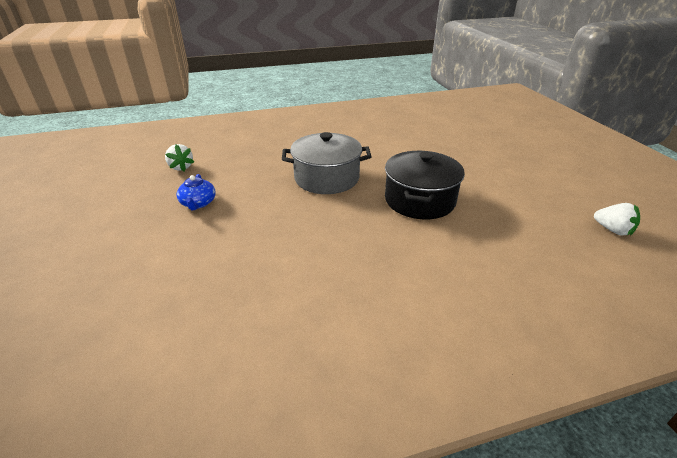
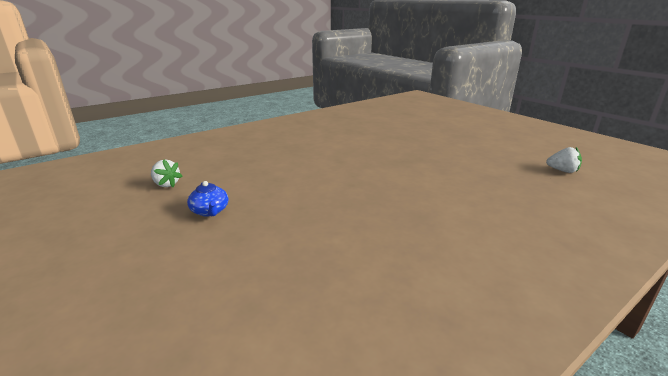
camera: 20 degrees left, 10 degrees down
grey pot [282,132,372,194] -> none
black pot [385,151,465,219] -> none

